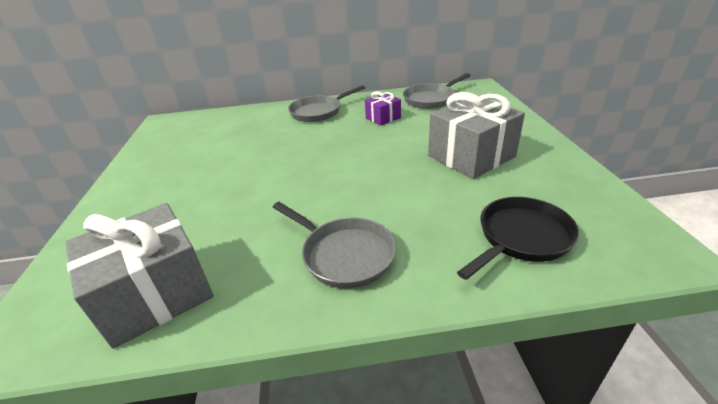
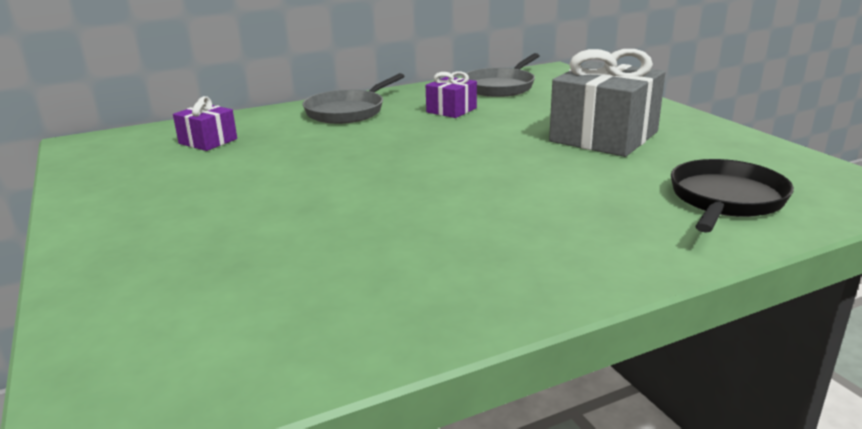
camera: 20 degrees left, 10 degrees down
grey gift [65,203,214,349] -> none
grey pan [273,202,396,288] -> none
none -> purple gift [173,96,237,151]

